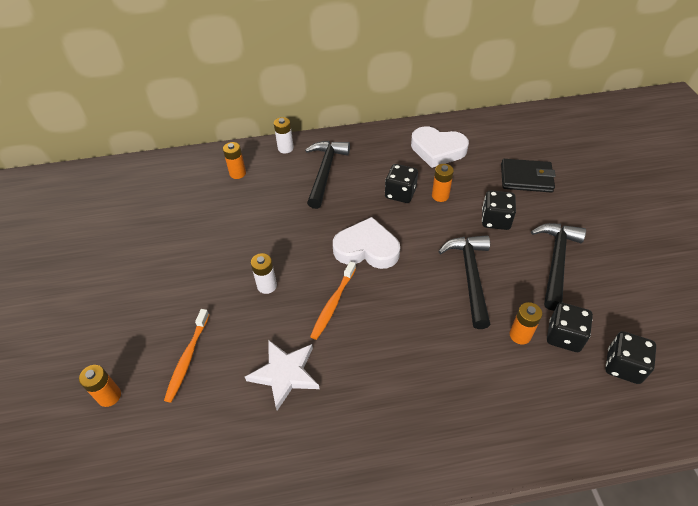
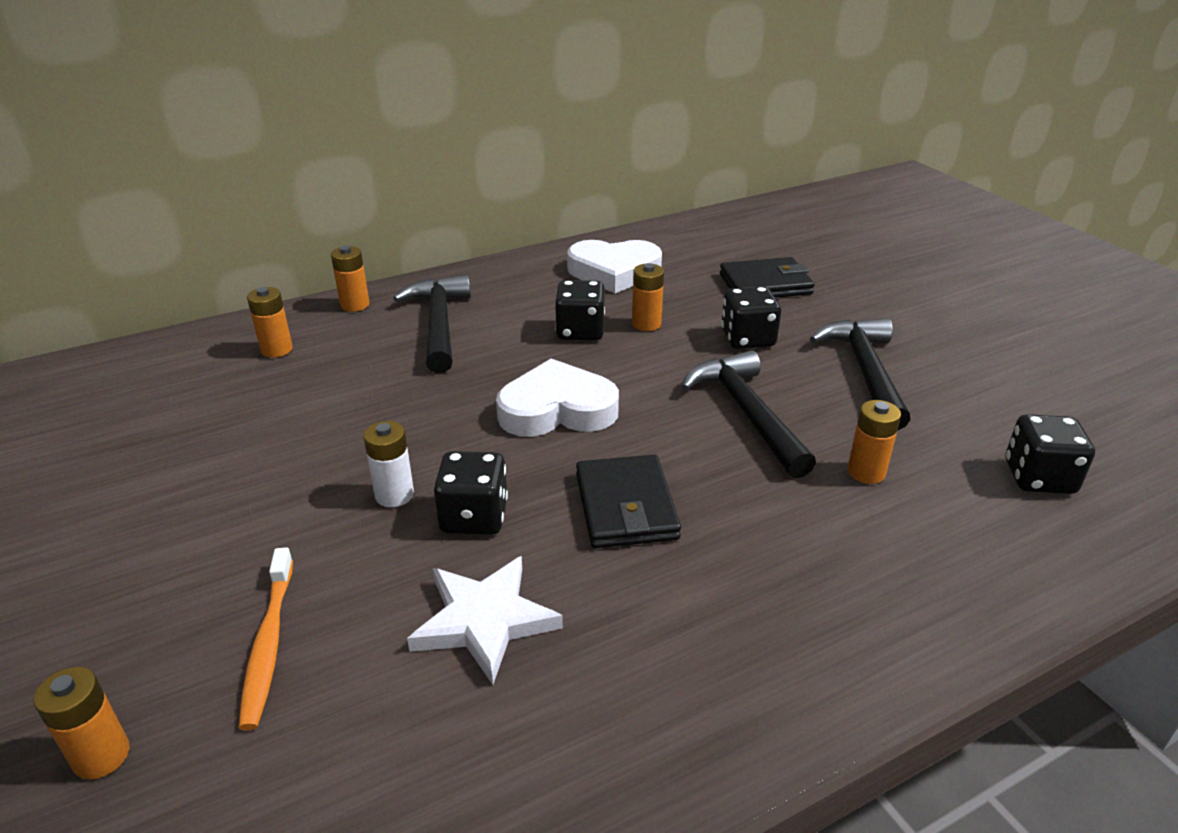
camera: 20 degrees left, 15 degrees down
white battery [274,117,294,153] -> orange battery [331,246,369,312]
orange toothbrush [310,261,356,340] -> none
black dice [547,303,593,352] -> black dice moved to [433,451,508,535]
none -> black wallet [576,455,681,548]

